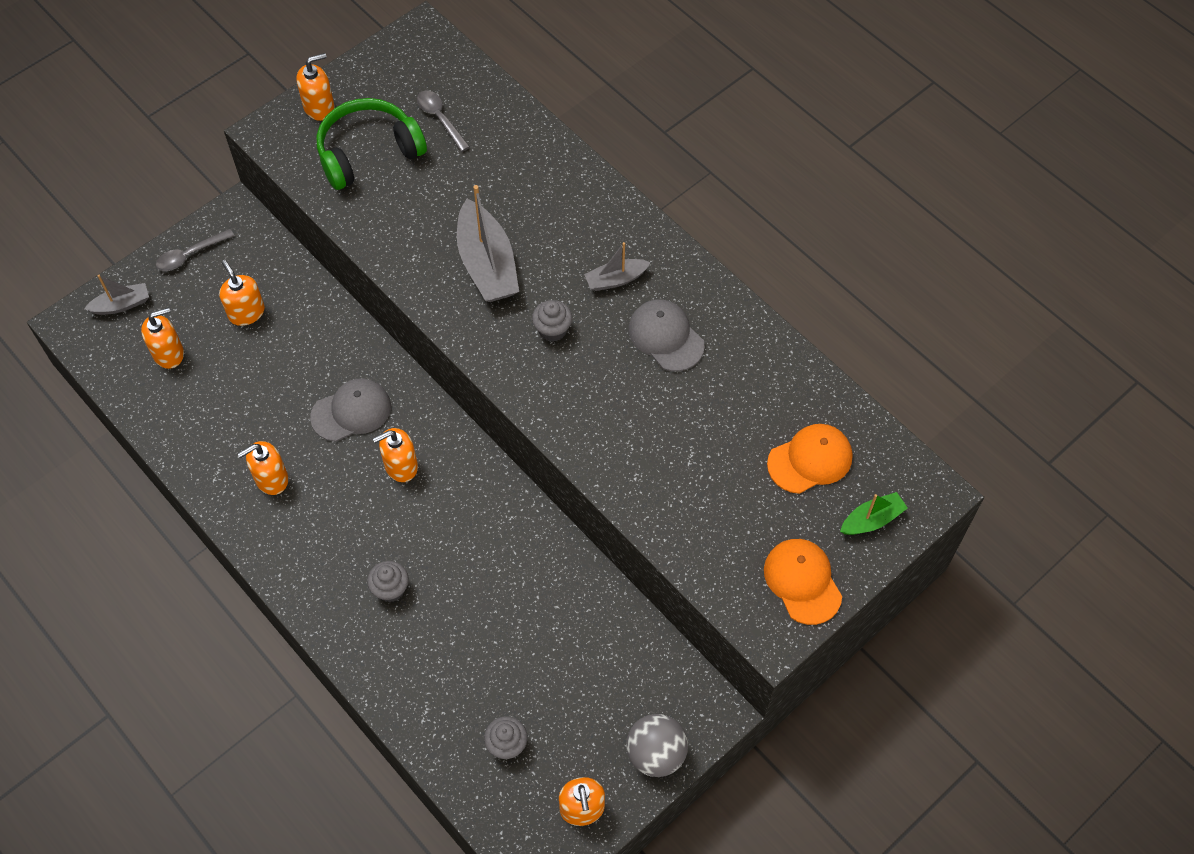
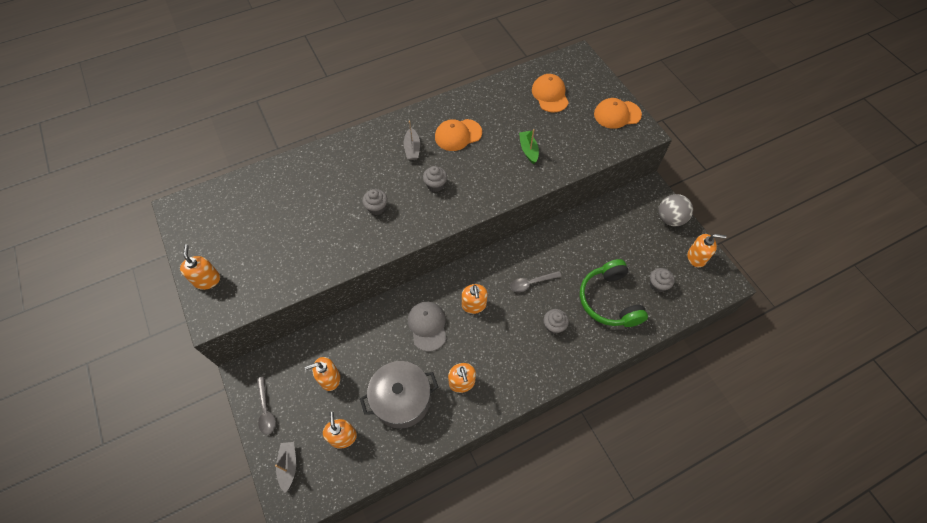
camera: 75 degrees left, 0 degrees up
green headphones [317,98,427,190] -> green headphones moved to [580,259,648,327]
grey spoon [417,91,470,152] -> grey spoon moved to [510,271,561,292]
grey boat [457,185,519,302] -> grey cupcake [362,189,388,215]
grey cap [628,299,705,371] -> orange cap [435,119,482,151]
green boat [840,492,908,535] -> green boat moved to [519,129,539,164]
none -> grey pot [360,361,438,429]

